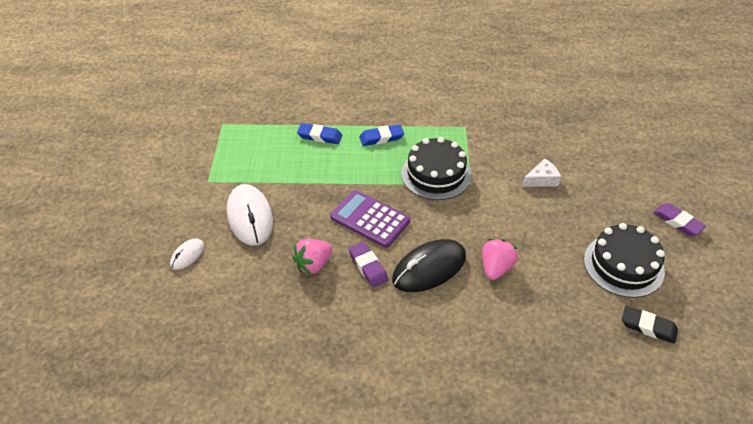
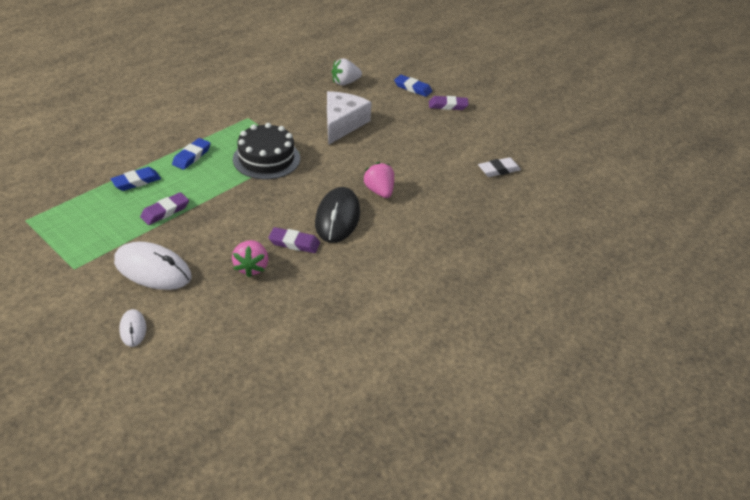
camera: 50 degrees left, 5 degrees down
purple calculator [330,190,410,248] -> none
white cheese [522,159,561,187] -> white cheese [327,91,372,145], size x1.87
black cake [584,223,665,298] -> none
black eraser [622,306,678,344] -> white eraser [478,157,521,177]
none -> purple eraser [140,192,189,225]
none -> white strawberry [332,58,362,85]
none -> blue eraser [394,75,432,97]

